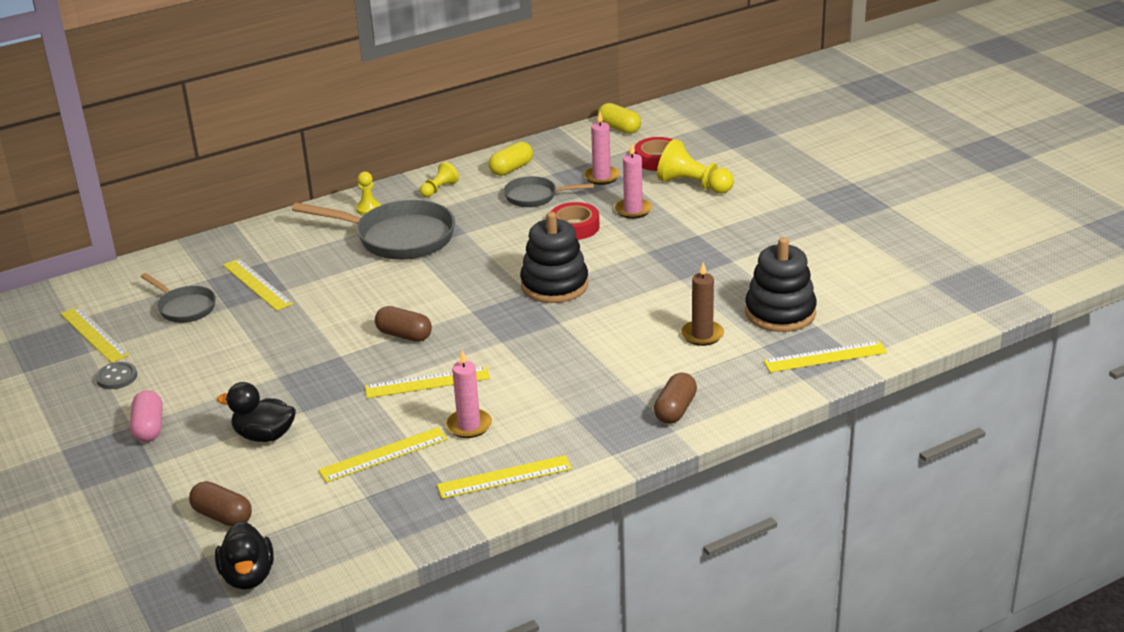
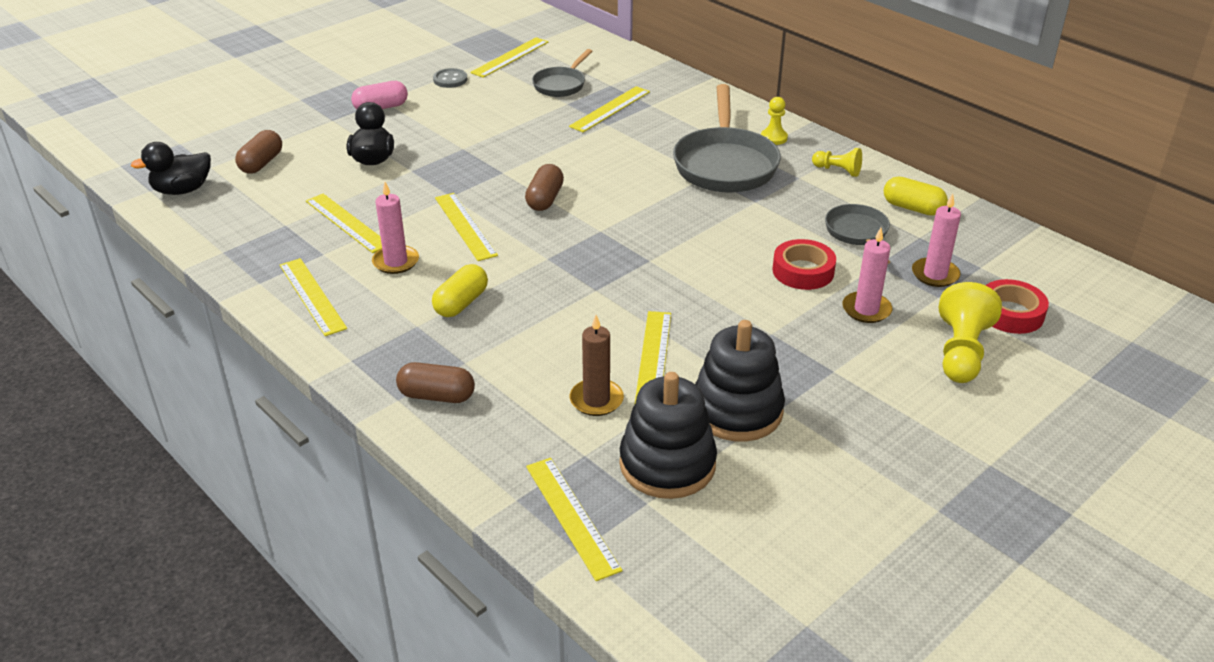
camera: 75 degrees right, 5 degrees up
black stacking toy [520,212,588,303] -> black stacking toy moved to [695,320,785,442]
yellow capsule [598,103,641,134] -> yellow capsule moved to [432,264,488,317]
none -> yellow ruler [635,311,671,403]

